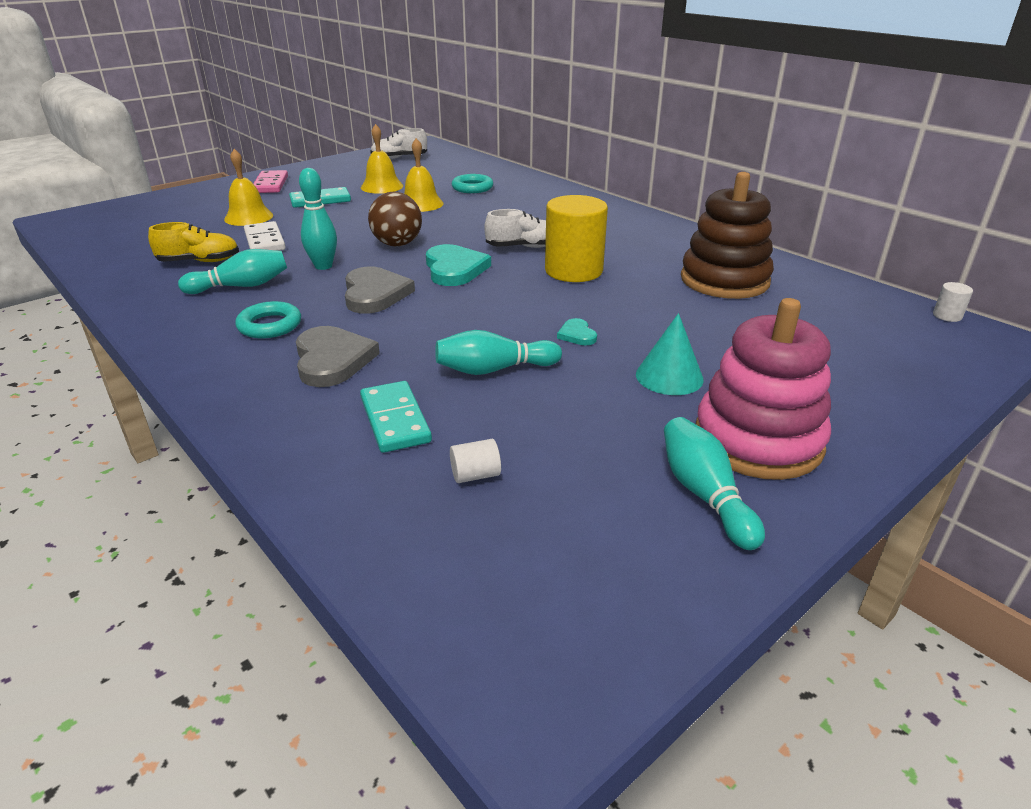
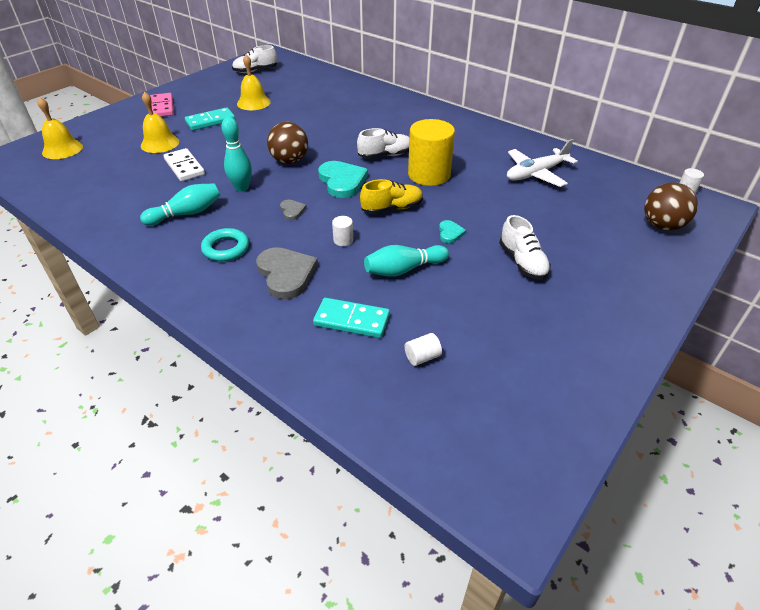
camera: 10 degrees left, 10 degrees up
yellow shoe [148,222,239,262] -> yellow shoe moved to [360,179,423,214]
grey heart [345,267,415,313] -> grey heart [280,200,307,220], size x0.49
turquoise domino [360,381,432,453] -> turquoise domino turned 45 degrees counterclockwise [313,298,390,338]
yellow bell [404,138,444,212] -> yellow bell moved to [38,97,83,159]
turquoise ring [452,174,493,193] -> none
turquoise heart [557,318,597,345] -> turquoise heart turned 150 degrees counterclockwise [439,220,466,243]
turquoise cone [636,313,704,395] -> white shoe [499,215,551,280]
turquoise bowling pin [664,417,765,550] -> none
brown stacking toy [681,172,774,299] -> white plane [507,139,578,187]
pink stacking toy [696,298,831,480] -> none
none -> white cylinder [332,216,353,246]
none -> brown ball [644,183,698,231]

